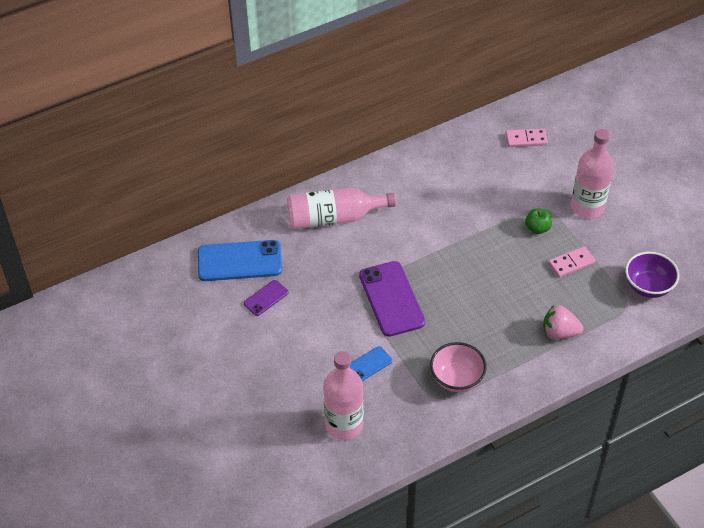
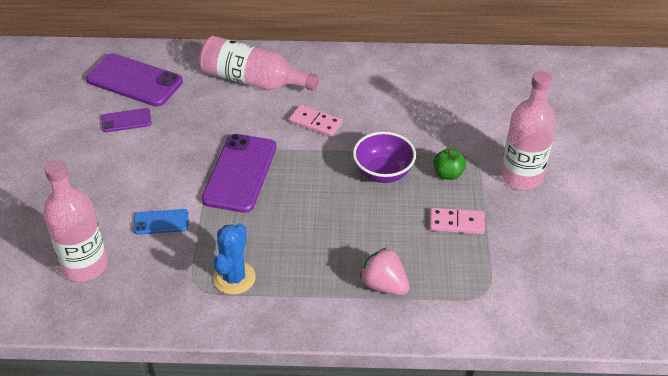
camera: 30 degrees right, 5 degrees down
blue phone [198,240,282,281] -> purple phone [86,53,183,107]
pink bowl [430,342,487,392] -> blue cactus [213,223,256,295]
pink domino [506,128,548,147] -> pink domino moved to [289,105,342,137]
purple bowl [625,252,679,298] -> purple bowl moved to [353,132,416,183]

